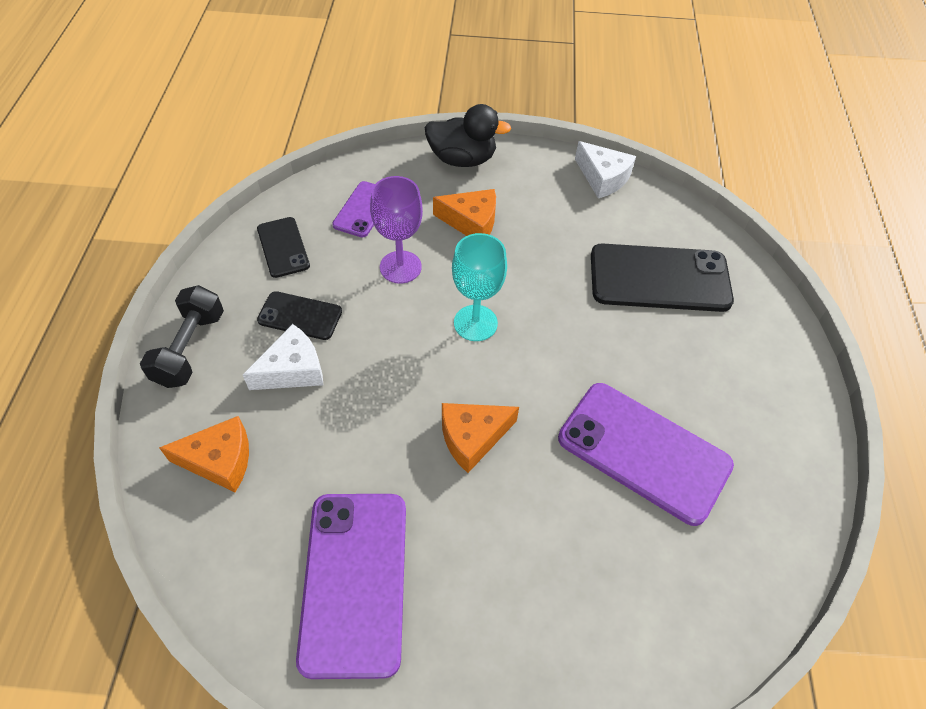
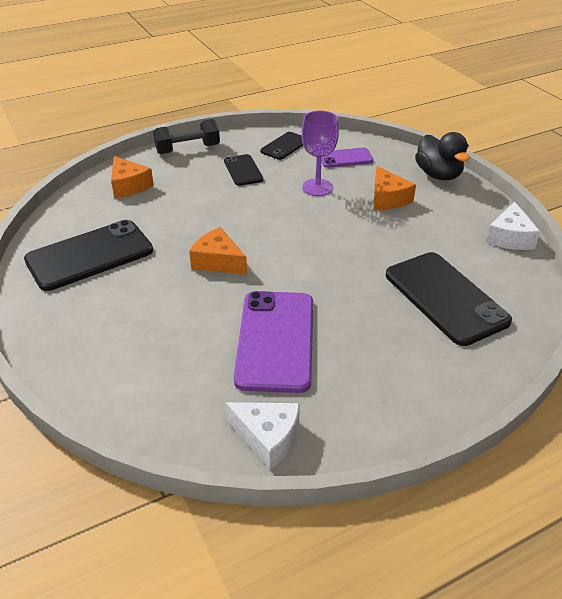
camera: 60 degrees right, 15 degrees down
white cheese [243,324,323,390] -> white cheese moved to [225,402,300,470]
purple phone [296,494,406,679] -> black phone [24,220,153,291]
turquoise goblet [452,233,507,341] -> none

